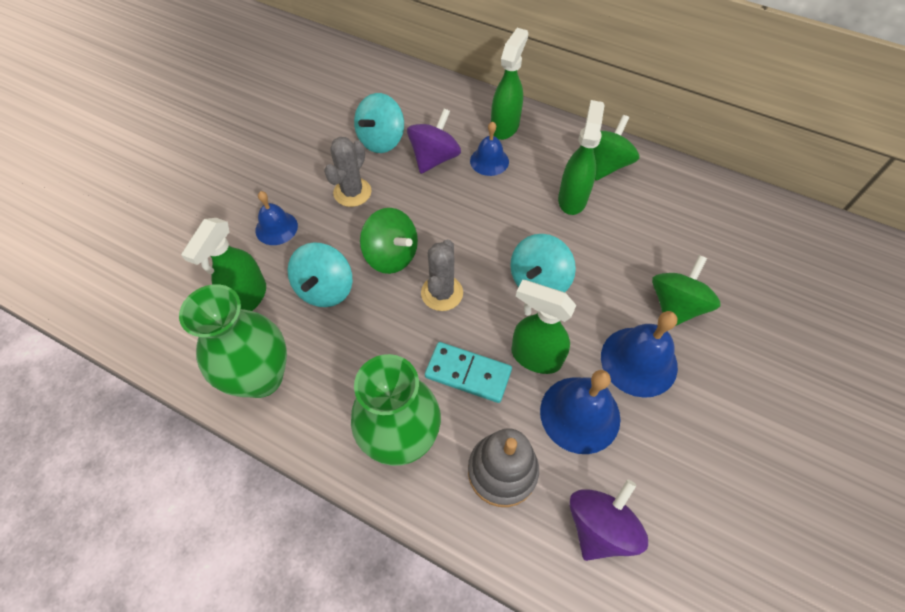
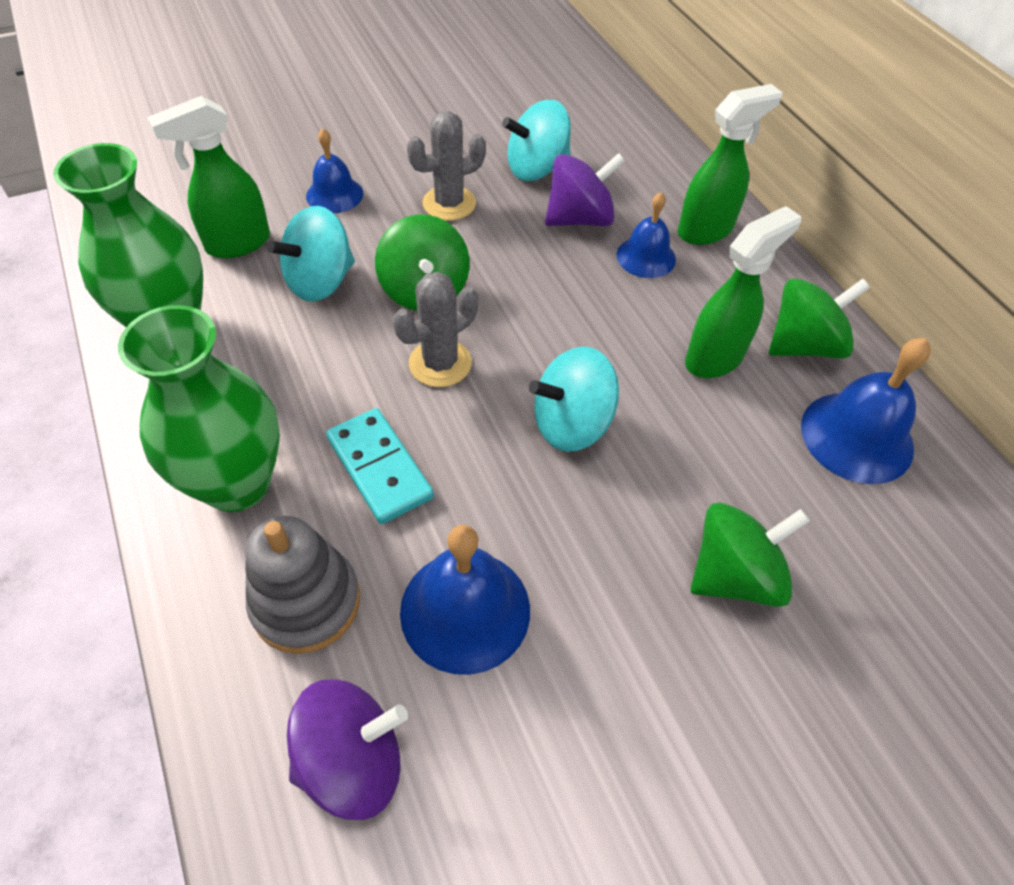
camera: 35 degrees right, 5 degrees down
green spray bottle [511,280,576,374] -> none
blue bell [601,311,678,398] -> blue bell moved to [801,338,931,484]

